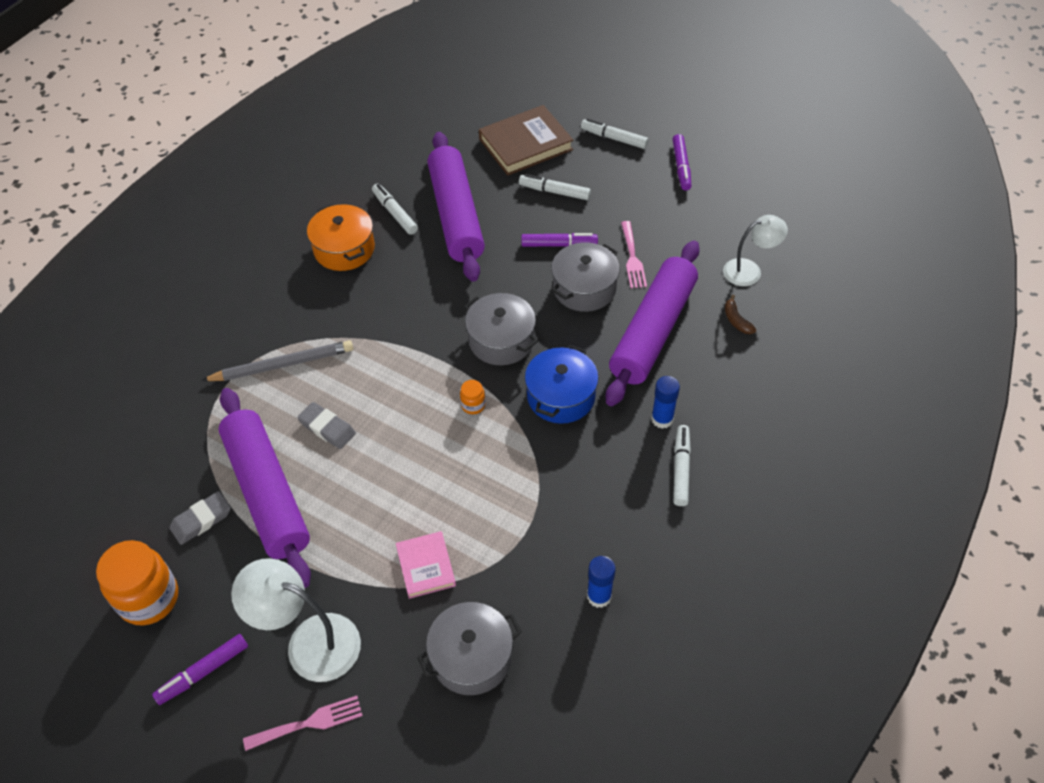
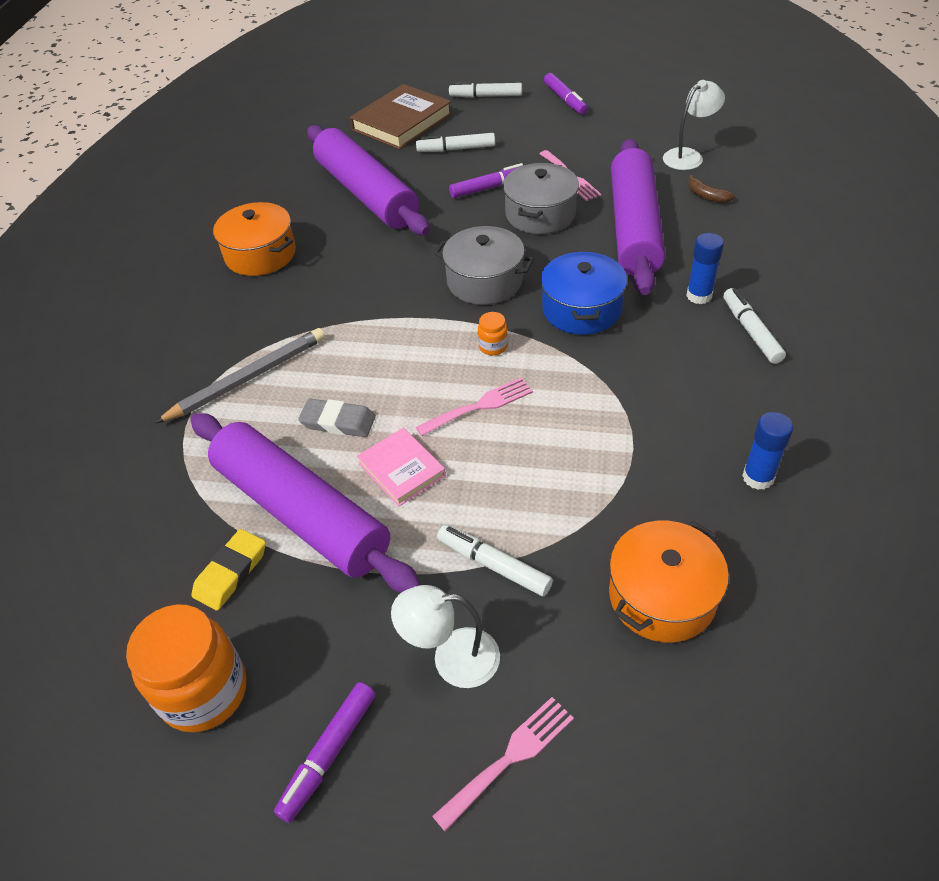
camera: 20 degrees left, 5 degrees down
grey eraser [169,491,231,545] -> yellow eraser [191,529,266,611]
white lamp [231,558,361,682] -> white lamp [391,585,500,688], size x0.65
white marker [372,184,418,235] -> white marker moved to [437,525,553,596]
pink book [396,531,456,599] -> pink book moved to [357,428,446,507]
grey pot [417,602,522,695] -> orange pot [609,521,729,643]
none -> pink fork [416,378,533,436]

